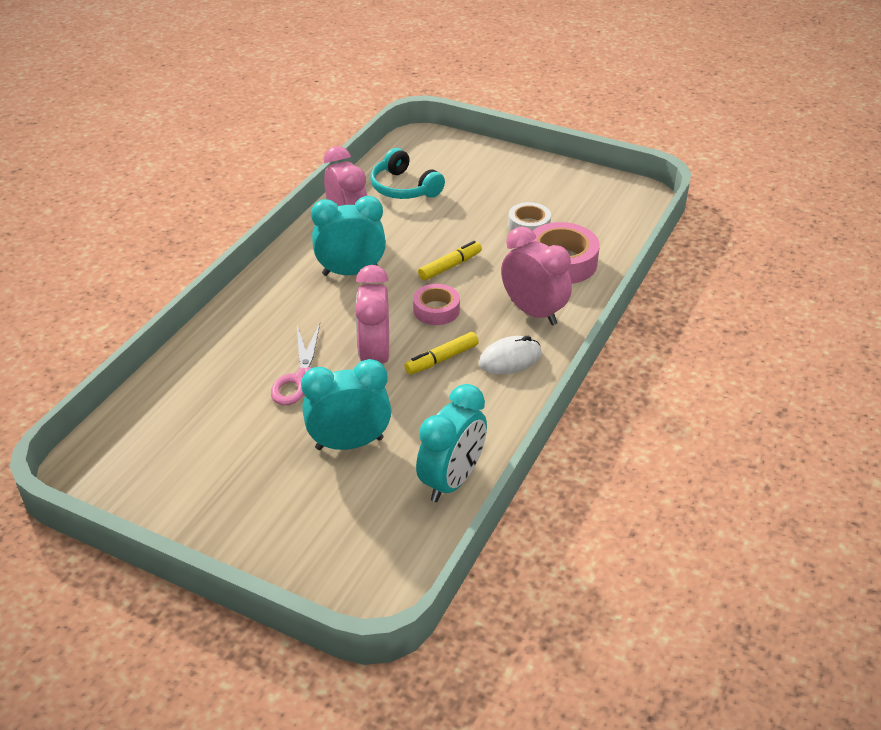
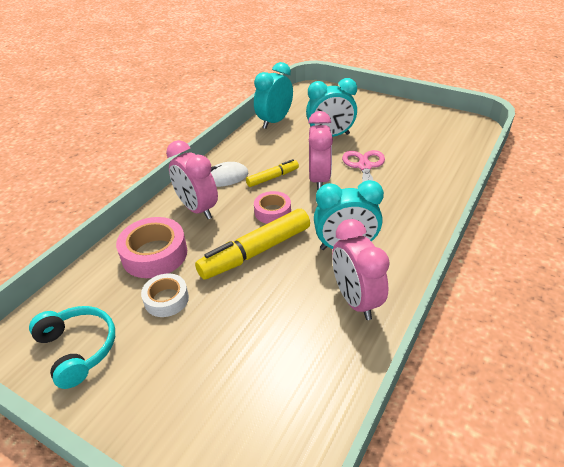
camera: 175 degrees left, 0 degrees up
turquoise headphones [370,148,445,199] -> turquoise headphones moved to [29,306,115,389]
yellow marker [418,241,482,281] -> yellow marker [195,209,310,280], size x1.84

